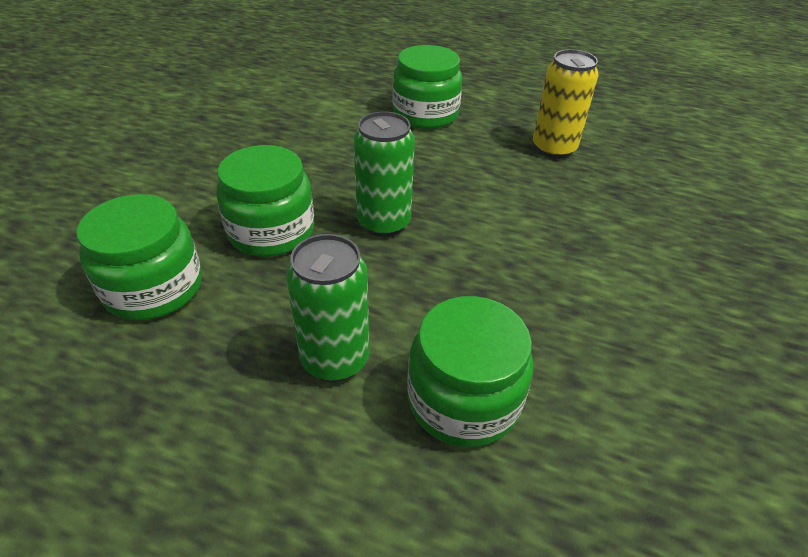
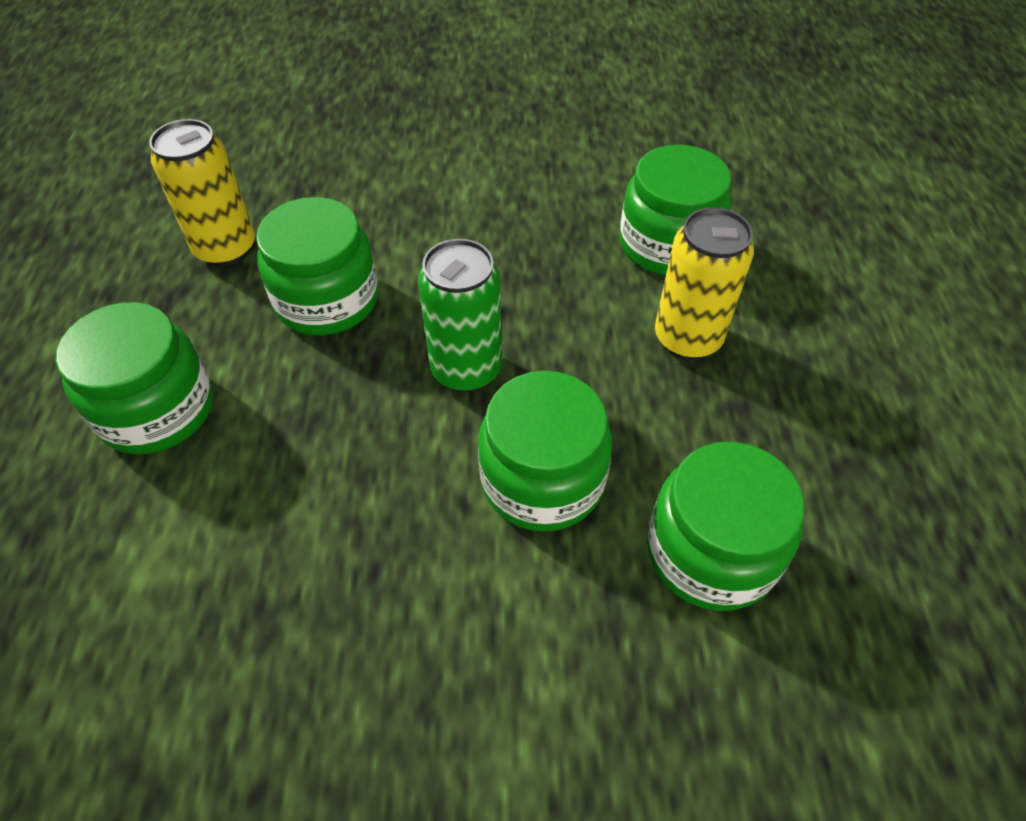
camera: 110 degrees left, 10 degrees up
green can [286,234,369,382] -> yellow can [655,207,754,360]
none -> green jar [256,197,378,335]

